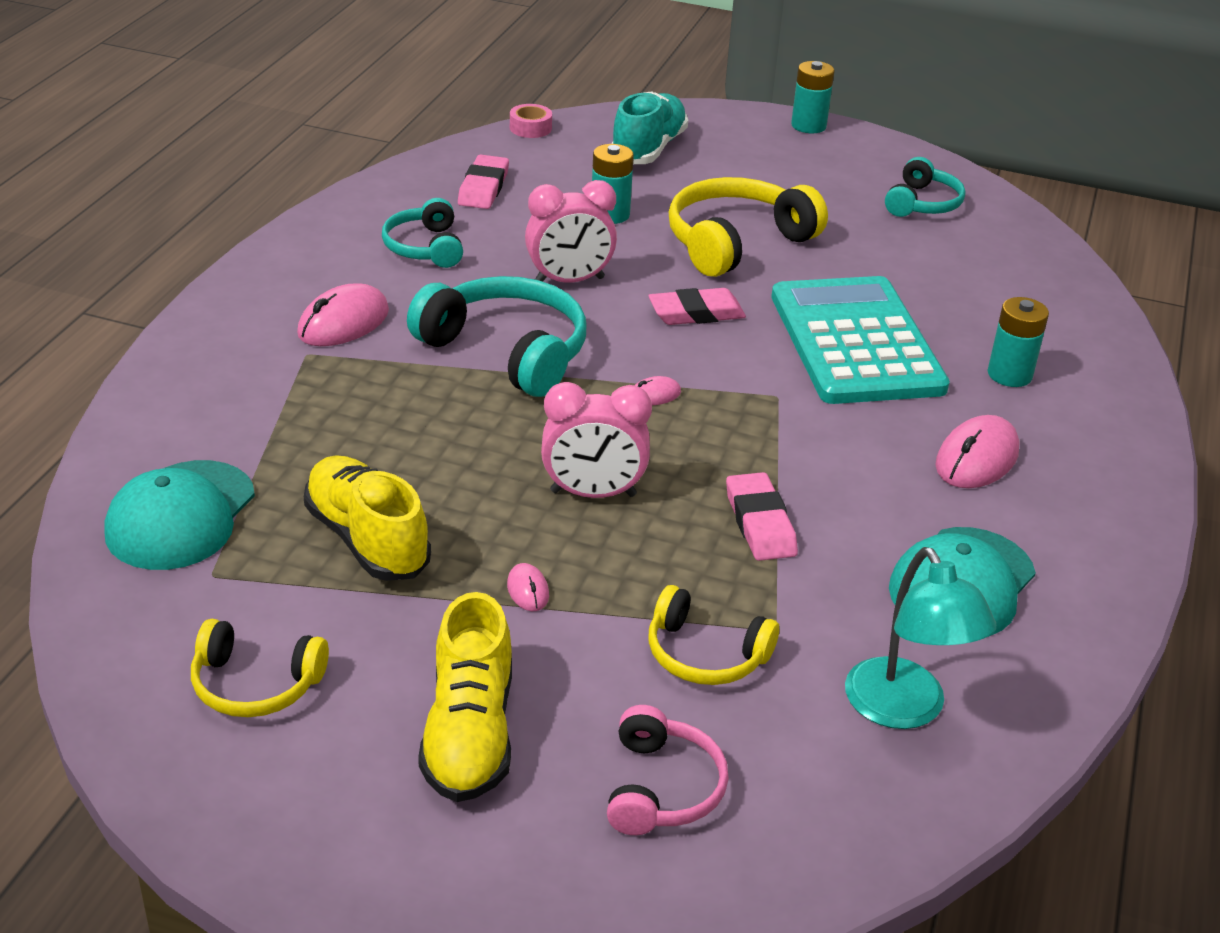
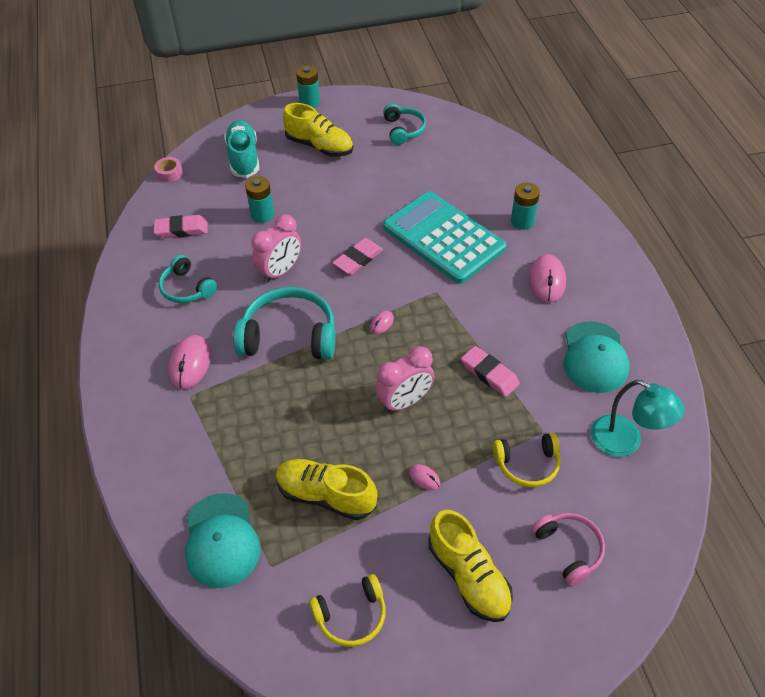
camera: 30 degrees left, 15 degrees up
pink eraser [458,155,509,209] -> pink eraser turned 75 degrees counterclockwise [154,215,208,238]
yellow headphones [669,177,828,277] -> none
none -> yellow shoe [283,103,353,157]

